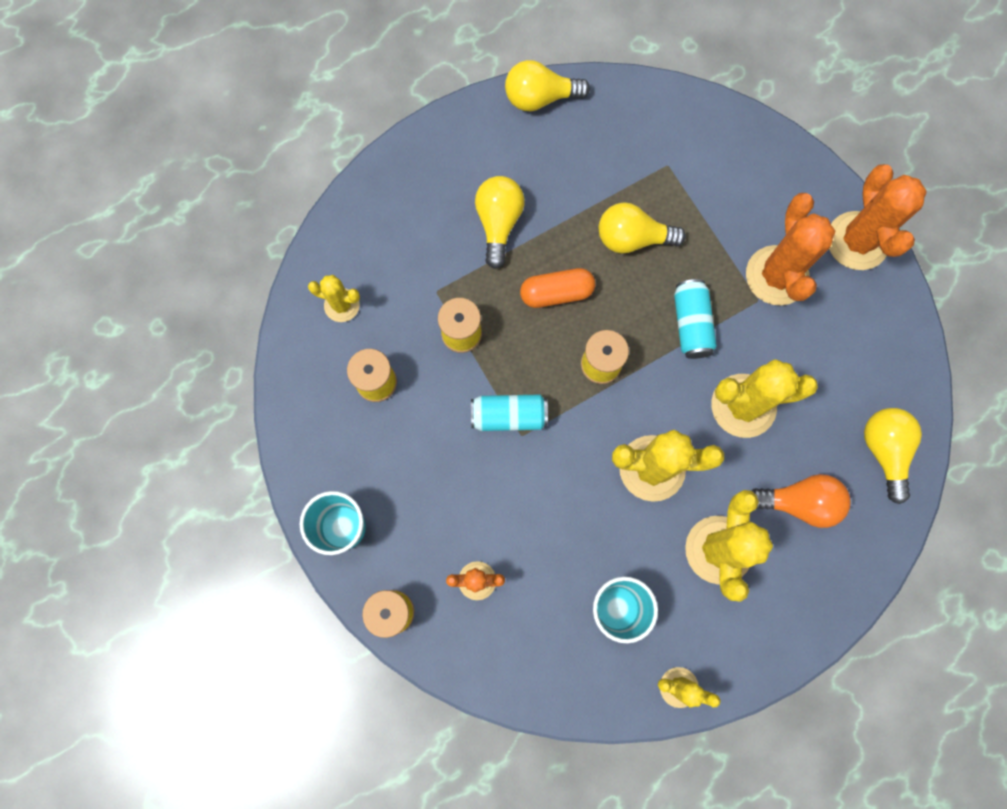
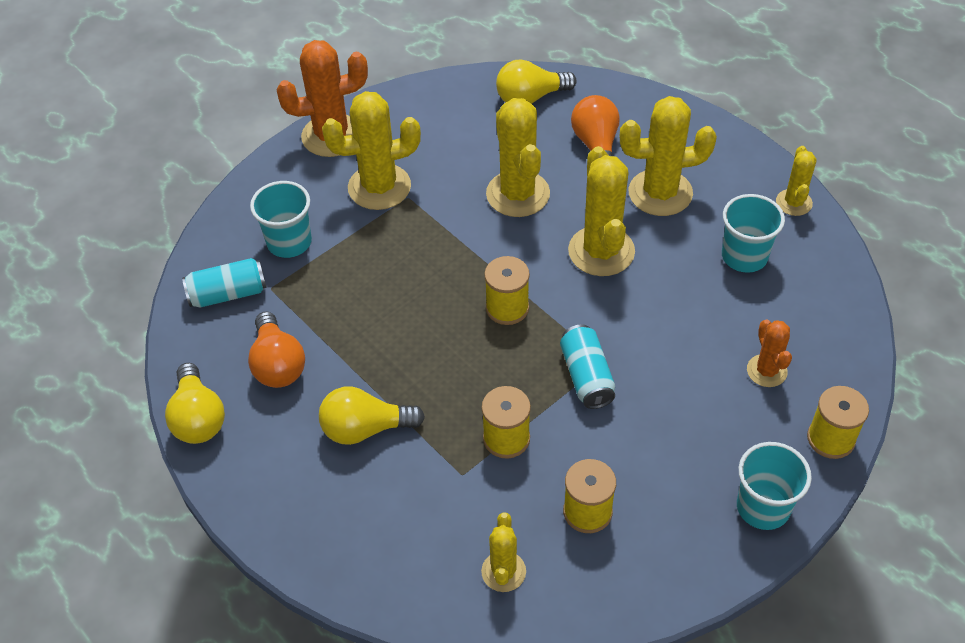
camera: 100 degrees left, 25 degrees down
orange capsule [520,268,595,308] -> none
yellow light bulb [598,202,686,254] -> none
turquoise can [674,279,717,359] -> turquoise can moved to [182,258,267,308]
orange cactus [746,193,835,305] -> yellow cactus [322,91,421,210]
none -> orange light bulb [248,312,305,388]
none -> turquoise cup [250,181,312,258]

